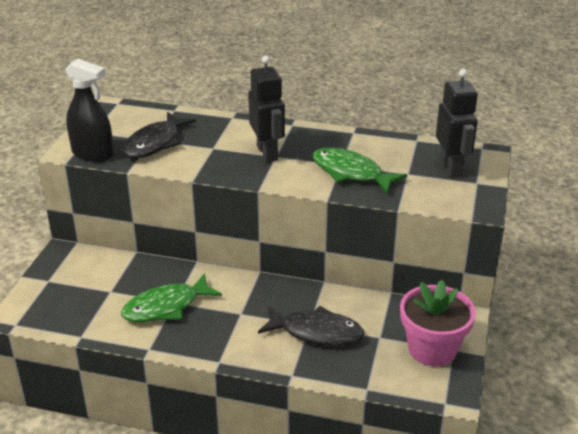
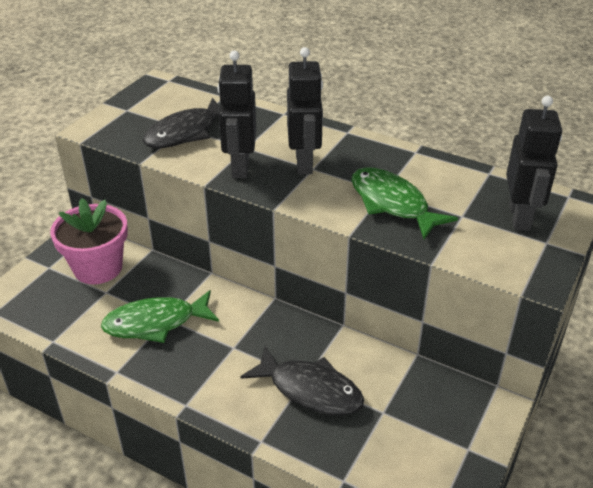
camera: 15 degrees right, 5 degrees up
black spray bottle [65,59,114,162] -> none
pink flower pot [400,280,476,367] -> pink flower pot moved to [50,198,128,284]
none -> black robot [217,51,256,178]

